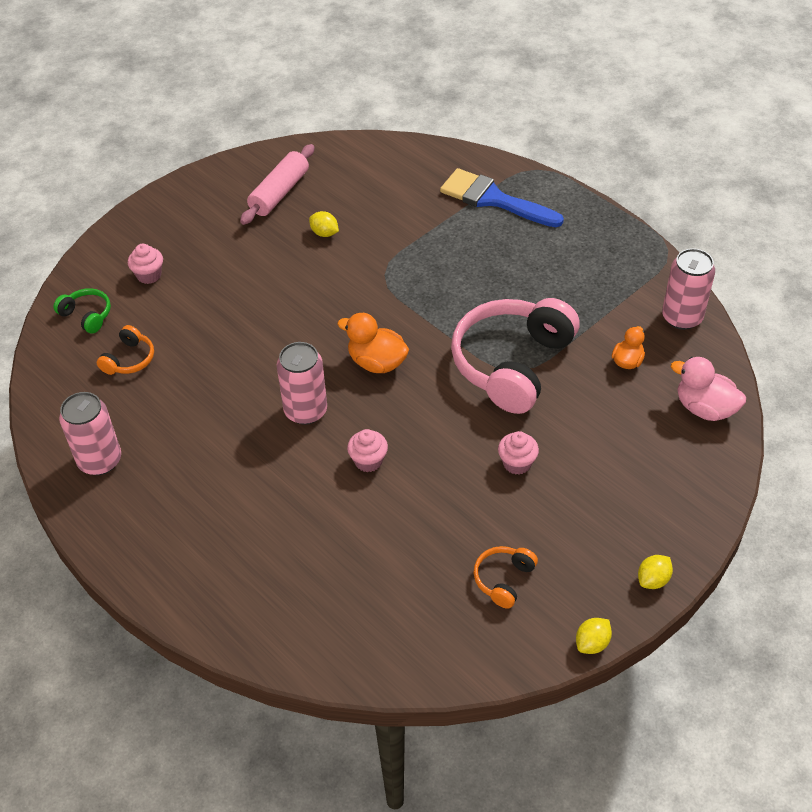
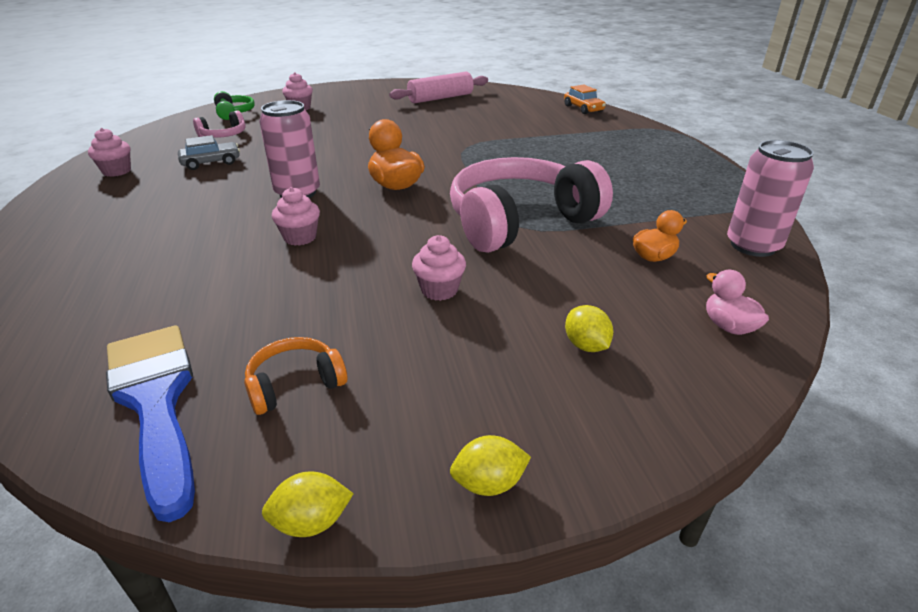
camera: 30 degrees right, 15 degrees down
pink can [59,392,121,475] -> pink cupcake [88,128,131,177]
orange headphones [97,325,154,375] -> pink headphones [193,110,246,138]
yellow lemon [309,211,339,237] -> yellow lemon moved to [565,305,613,352]
blue brush [440,168,564,227] -> blue brush moved to [106,326,195,522]
pink duck [671,357,746,421] -> pink duck [706,270,769,335], size x0.63
none -> grey car [178,135,240,170]
none -> orange car [564,85,606,114]

